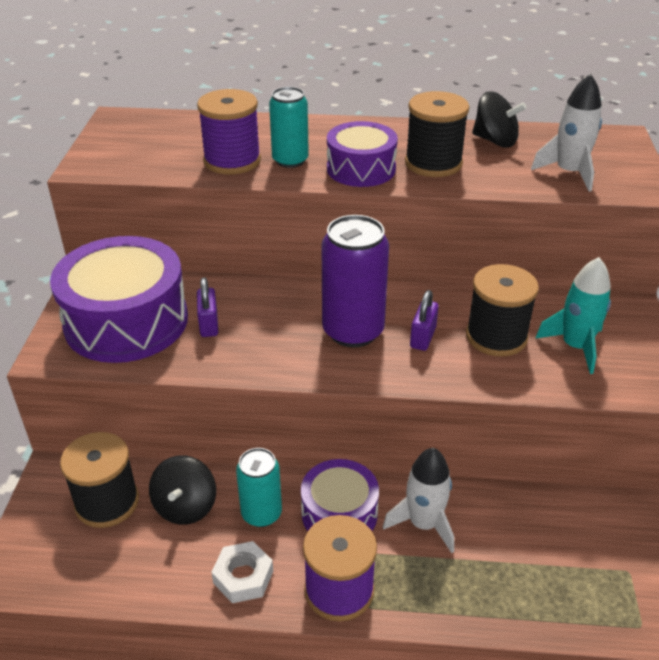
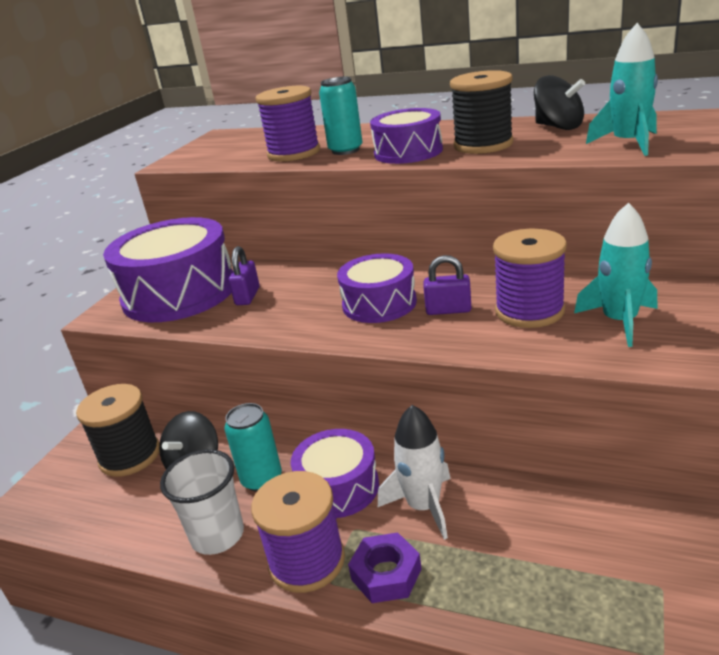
camera: 20 degrees right, 10 degrees down
white nut [211,541,273,603] -> white cup [160,450,244,555]
purple can [321,215,389,347] -> purple drum [337,253,417,323]
purple padlock [410,290,439,351] -> purple padlock turned 60 degrees clockwise [424,255,471,315]
black spool [466,264,539,357] -> purple spool [493,229,567,328]
white rocket [531,74,602,192] -> turquoise rocket [586,23,658,156]
none -> purple nut [348,532,422,603]

